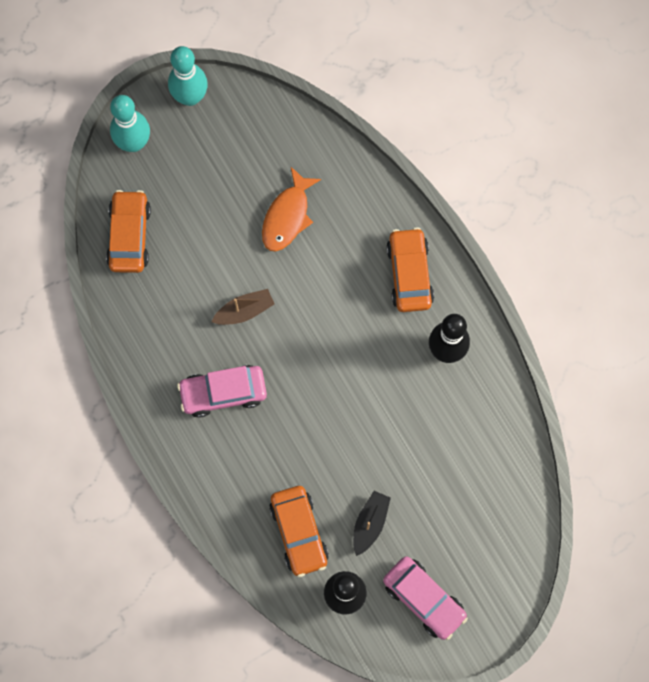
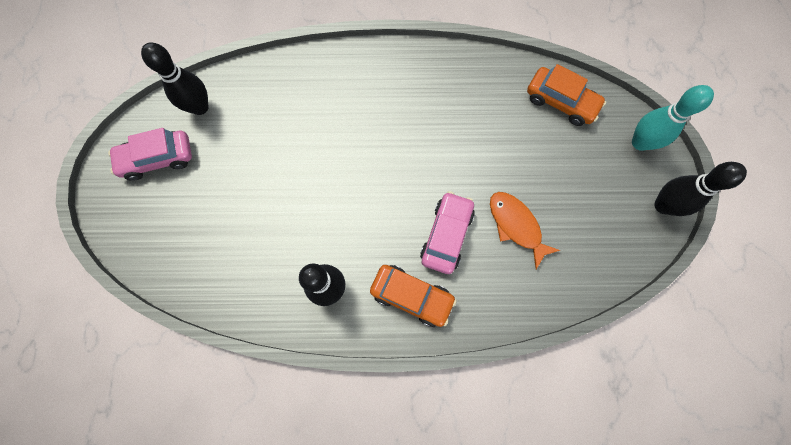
camera: 120 degrees right, 0 degrees up
turquoise bowling pin [168,46,208,106] -> black bowling pin [654,162,747,216]
pink car [177,365,267,418] -> pink car moved to [420,191,475,274]
brown boat [212,289,274,325] -> none
orange car [269,486,329,577] -> none
black boat [353,491,391,556] -> none

